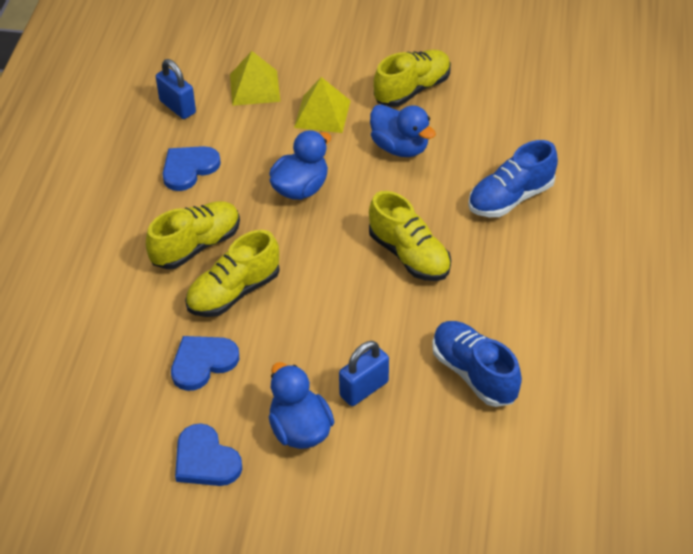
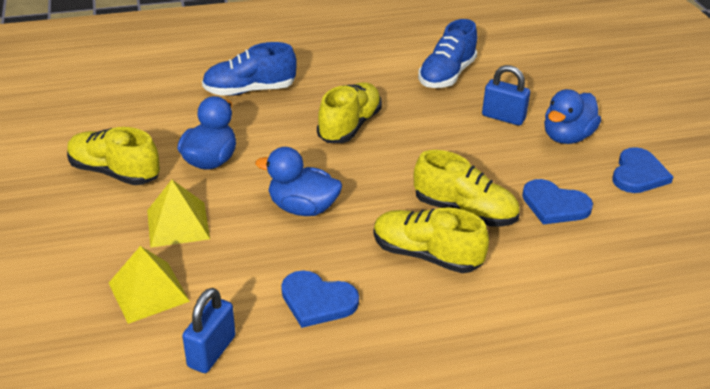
camera: 115 degrees left, 10 degrees down
blue shoe [468,140,558,217] -> blue shoe turned 135 degrees clockwise [202,42,297,96]

